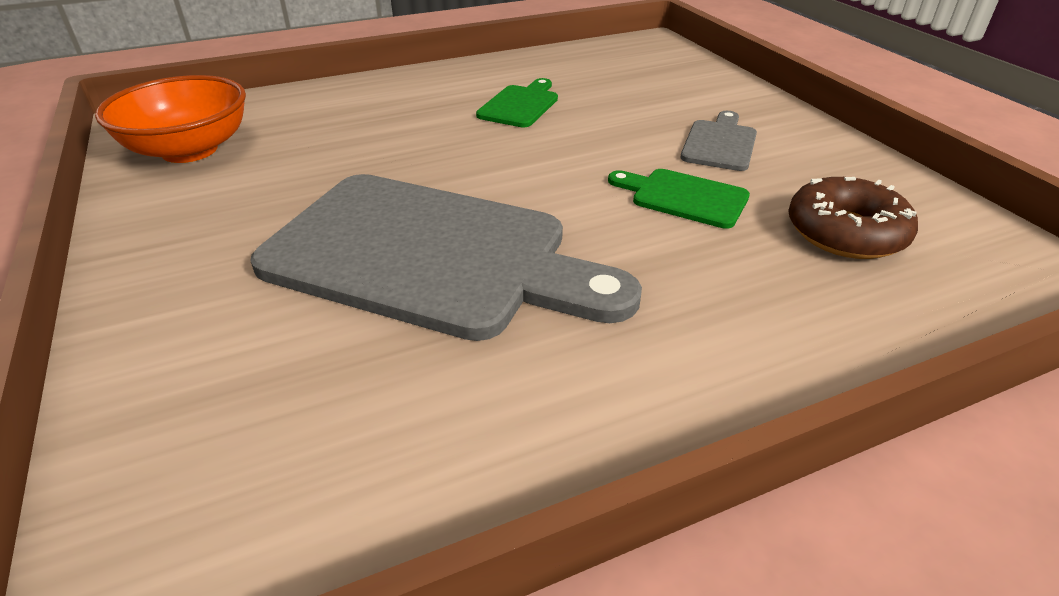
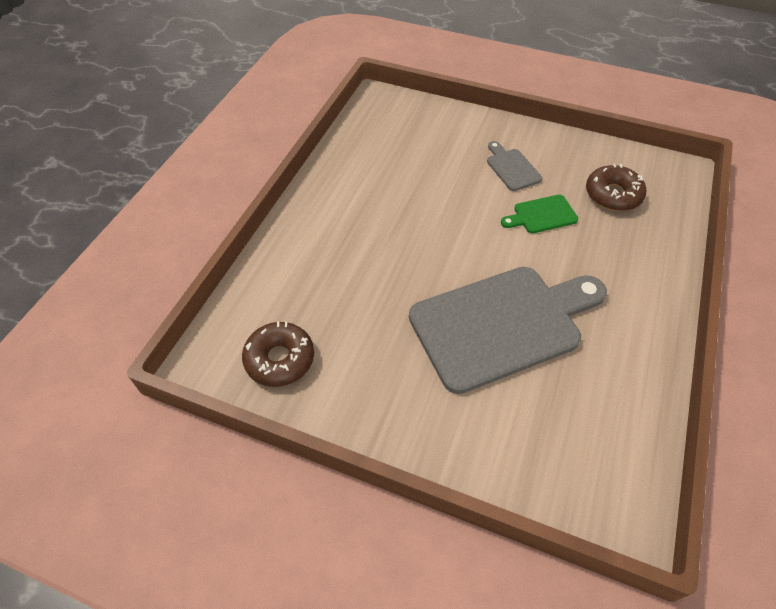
camera: 45 degrees left, 15 degrees up
orange bowl [95,75,246,163] -> brown donut [242,321,314,387]
green cutting board [476,78,558,128] -> none

